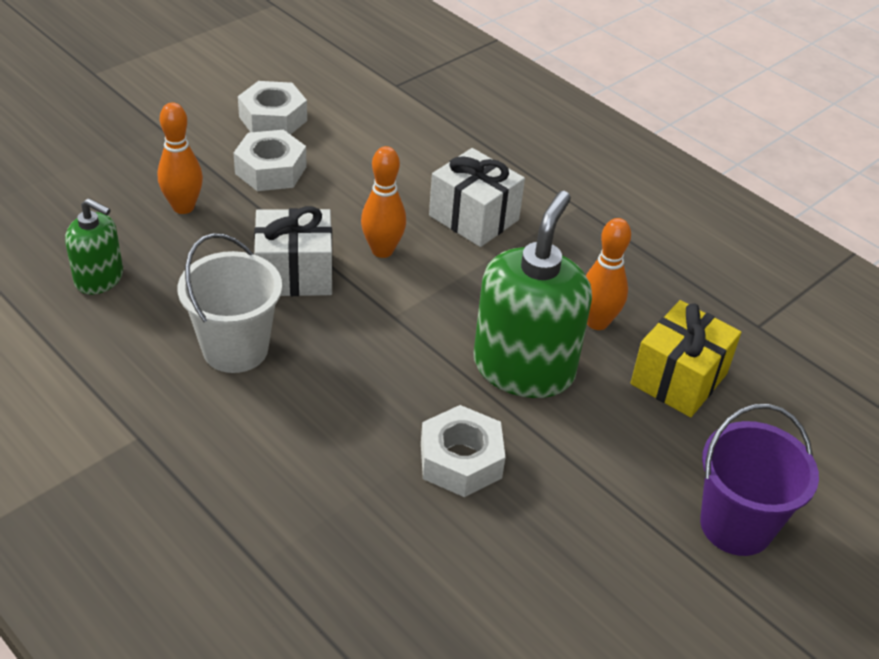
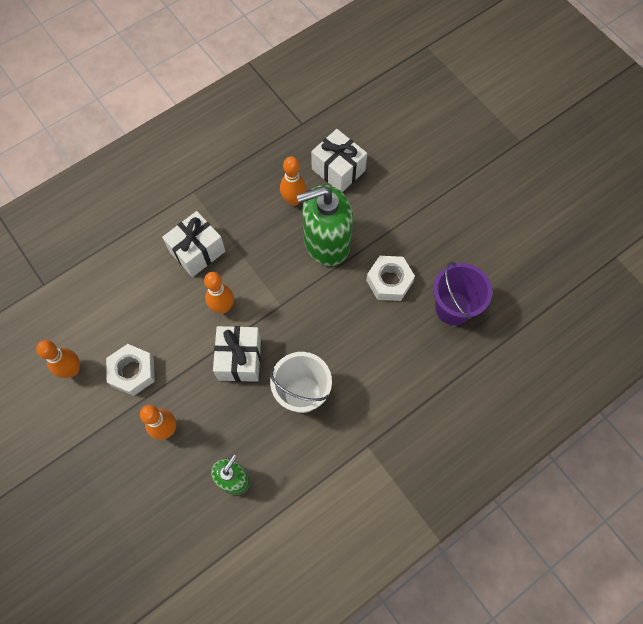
camera: 80 degrees left, 25 degrees up
white nut [238,81,307,135] -> orange bowling pin [36,340,80,378]
green soap dispenser [474,191,592,398] -> green soap dispenser turned 45 degrees counterclockwise [297,185,353,266]
yellow gift [630,300,741,417] -> white gift [311,129,367,192]
purple bucket [700,404,819,556] -> purple bucket moved to [433,262,492,325]

